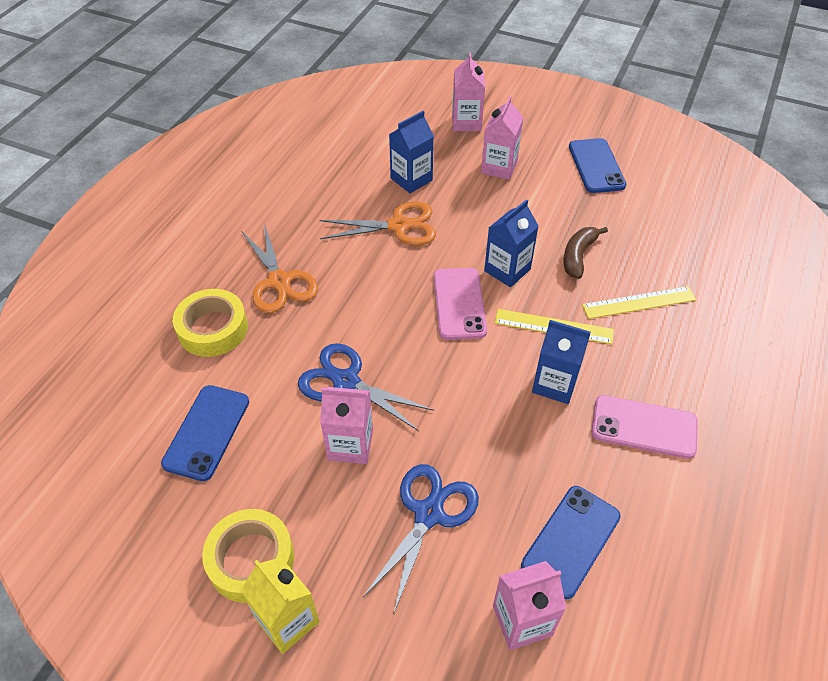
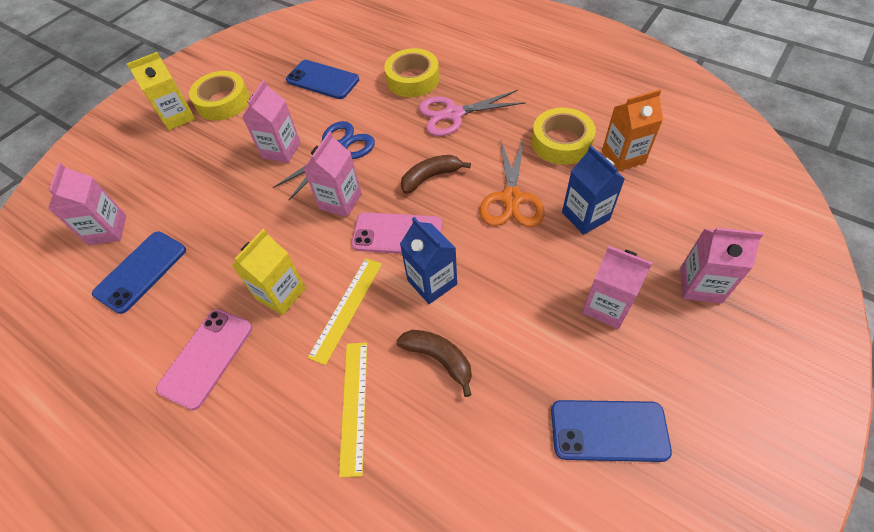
camera: 105 degrees right, 5 degrees up
orange scissors [241,223,318,313] -> pink scissors [418,90,525,136]
blue scissors [363,464,479,615] -> none
blue phone [521,486,621,599] -> blue phone turned 75 degrees clockwise [92,232,186,314]
blue carton [532,320,590,404] -> yellow carton [231,229,306,315]
none -> pink carton [303,131,362,217]
none -> brown banana [401,155,471,194]
none -> yellow tape [532,108,596,165]
none -> orange carton [602,89,663,172]

